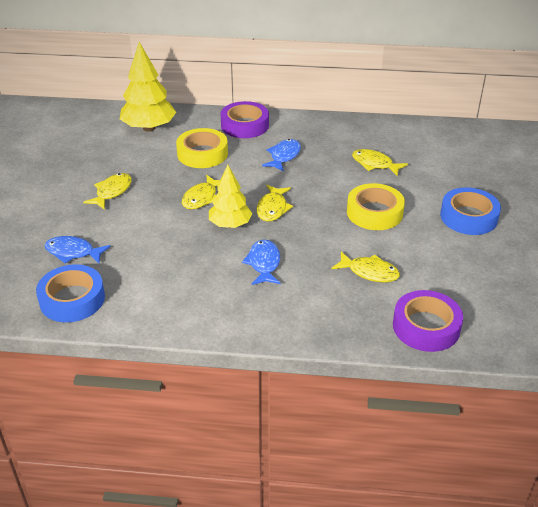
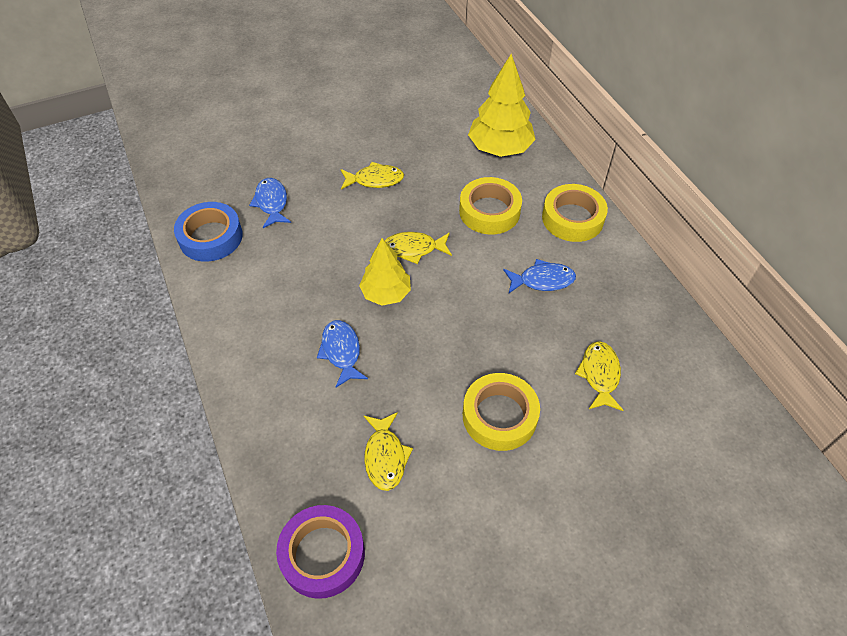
camera: 60 degrees right, 15 degrees up
purple tape [220,101,269,138] -> yellow tape [542,184,608,242]
blue fish [242,240,281,285] -> blue fish turned 75 degrees counterclockwise [317,320,368,388]
yellow fish [256,185,293,222] -> none
blue tape [440,187,501,235] -> none

